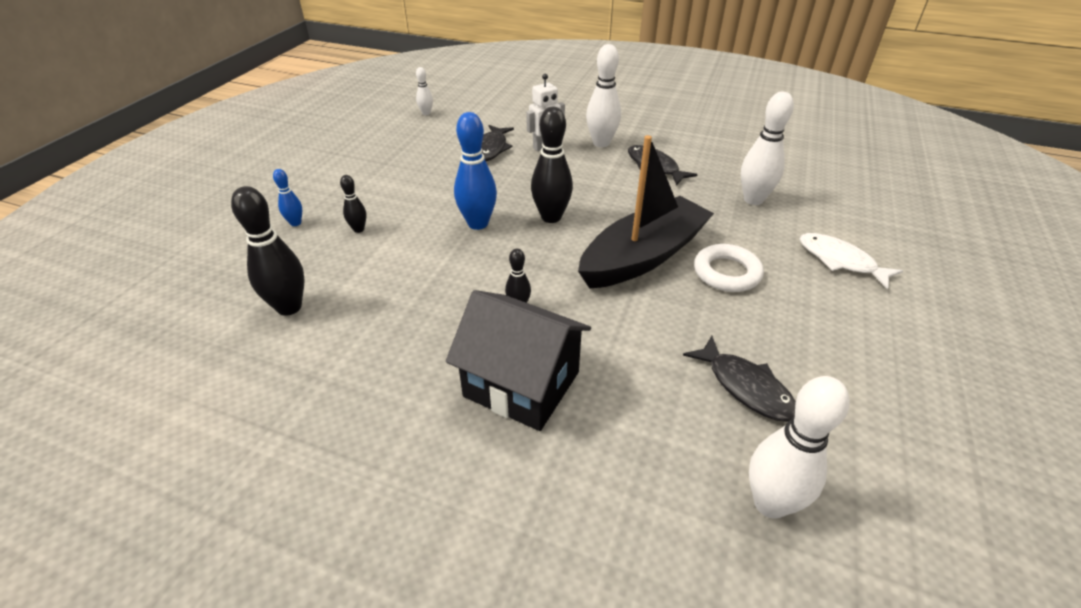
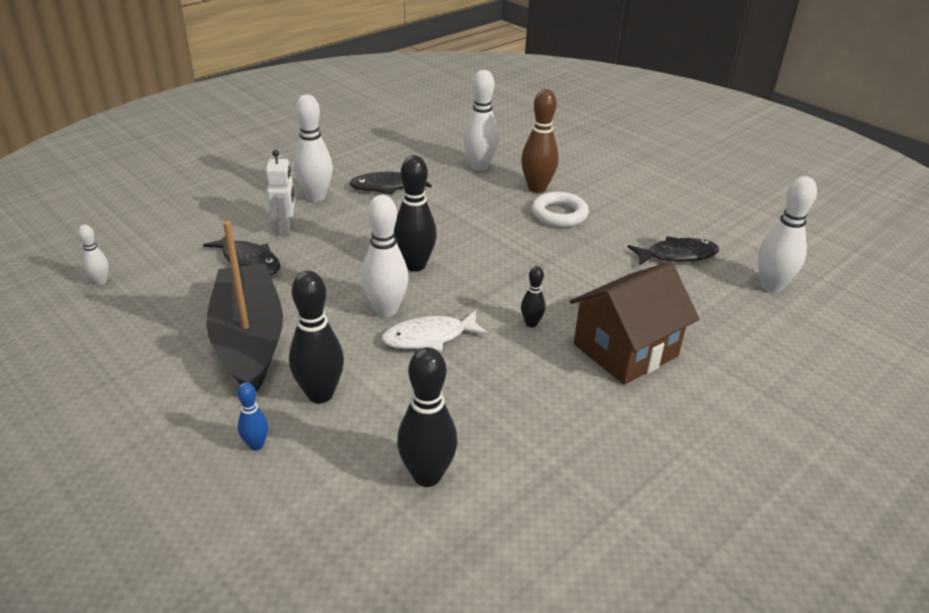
camera: 65 degrees left, 5 degrees down
black bowling pin [340,175,367,233] -> black bowling pin [289,271,344,403], size x1.92
black house [446,290,591,431] -> brown house [570,262,699,385]
blue bowling pin [454,112,497,230] -> white bowling pin [361,195,409,317]
black boat [578,135,714,288] -> black boat moved to [206,221,283,392]
white fish [800,233,903,290] -> white fish moved to [381,310,488,352]
none -> brown bowling pin [521,89,559,193]

